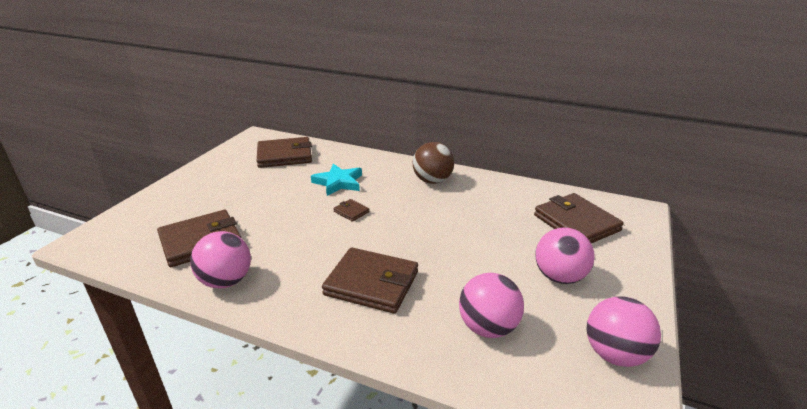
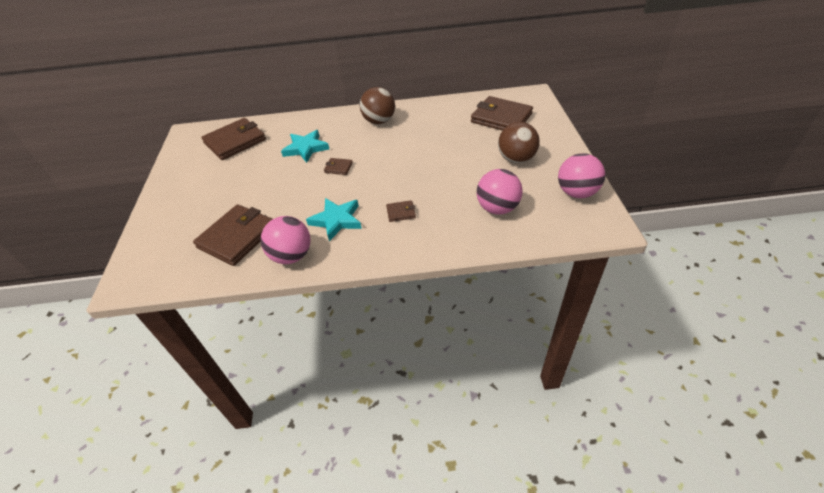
camera: 25 degrees left, 15 degrees up
brown wallet [322,247,418,314] -> brown wallet [386,200,416,222], size x0.44
pink ball [536,228,595,284] -> brown ball [498,122,540,163]
none -> turquoise star [306,198,362,241]

